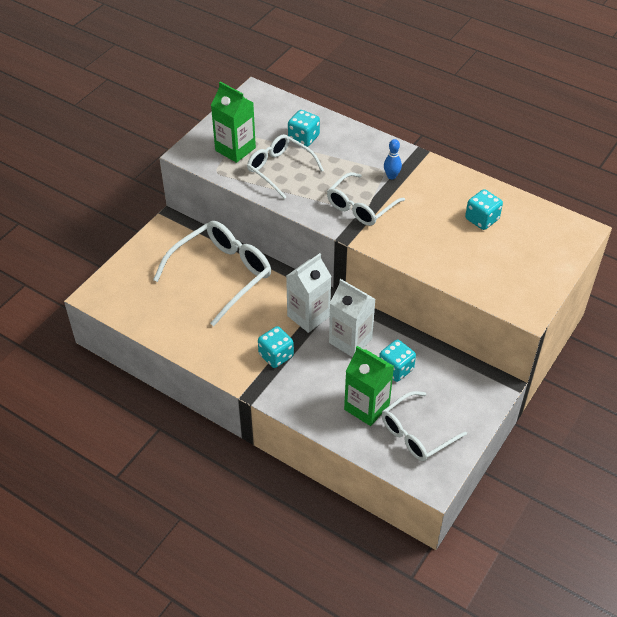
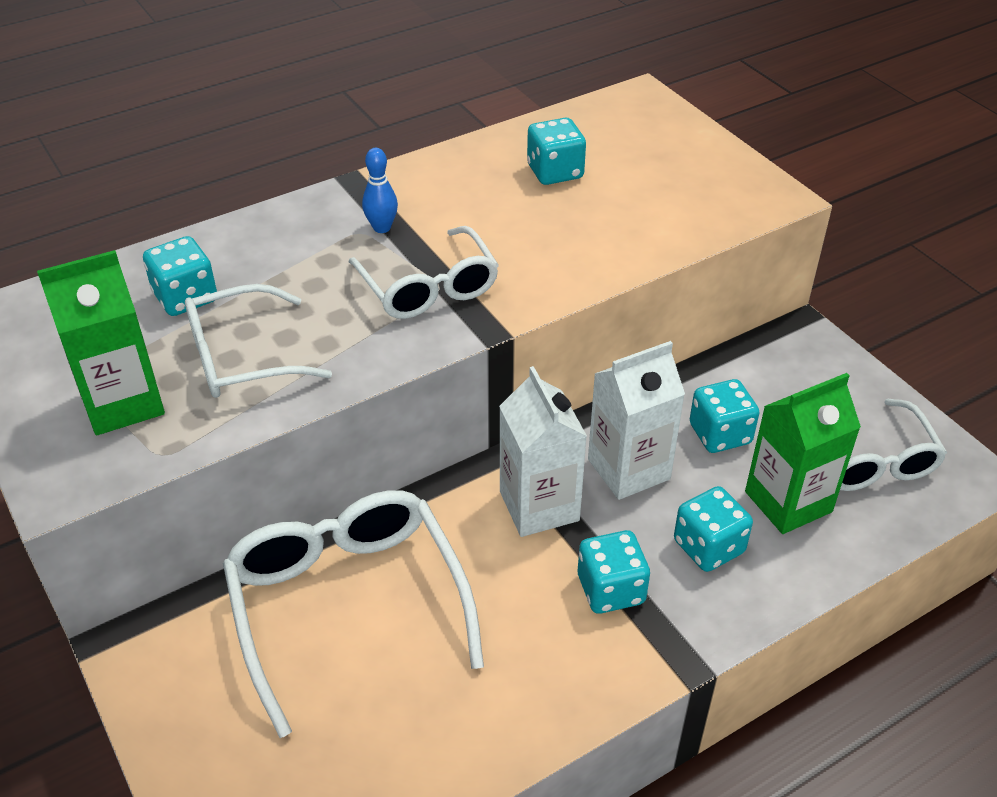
camera: 65 degrees left, 5 degrees down
none -> turquoise dice [674,486,753,572]

